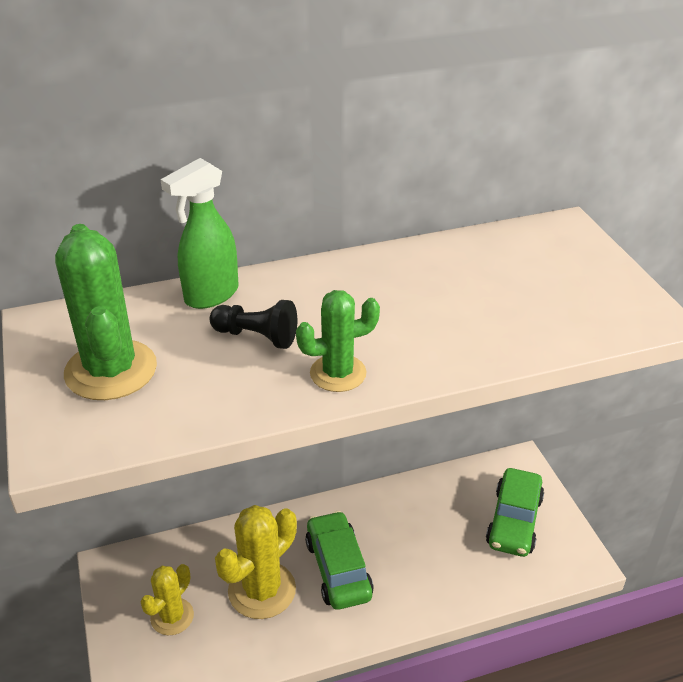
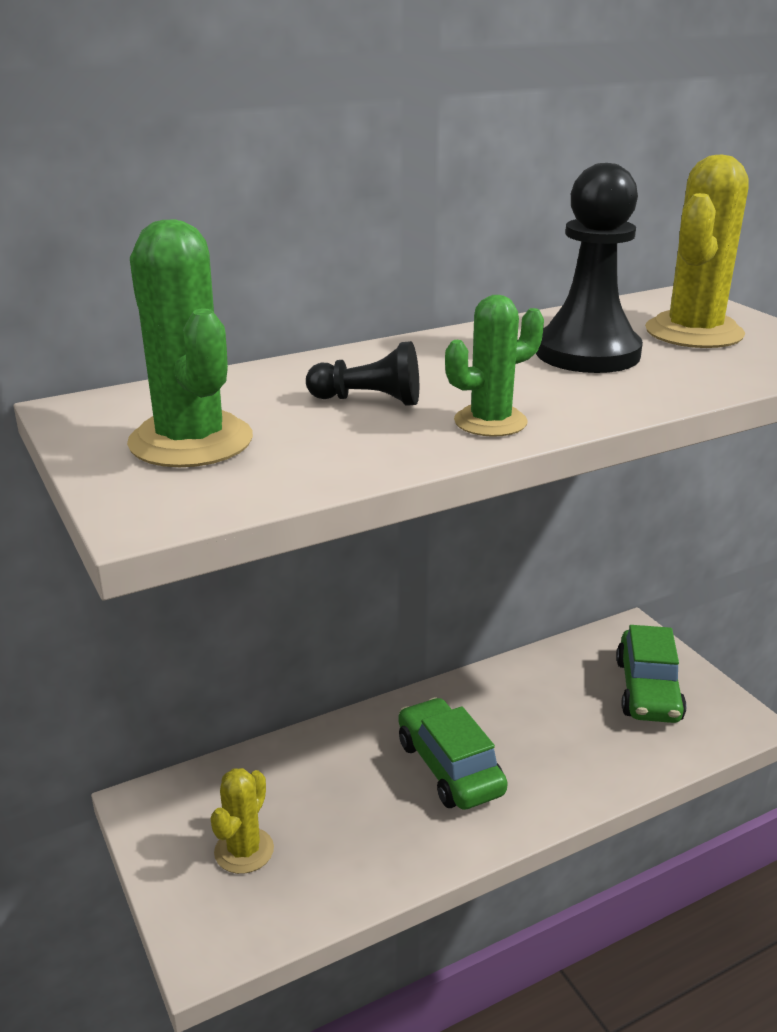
camera: 10 degrees left, 10 degrees down
green spray bottle [160,158,239,309] -> none
yellow cactus [215,505,297,619] -> yellow cactus moved to [645,154,749,348]
none -> black pawn [536,163,643,373]

